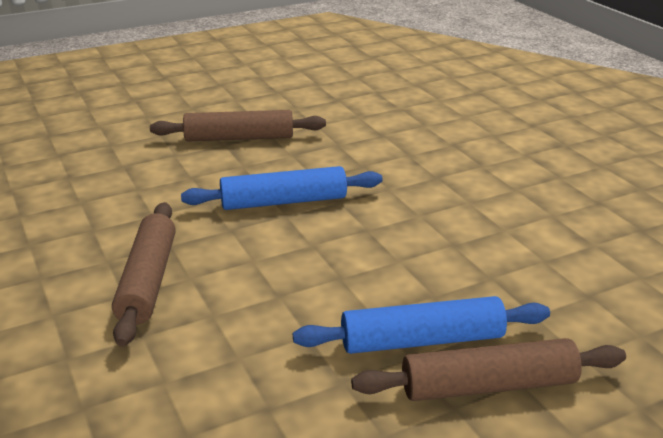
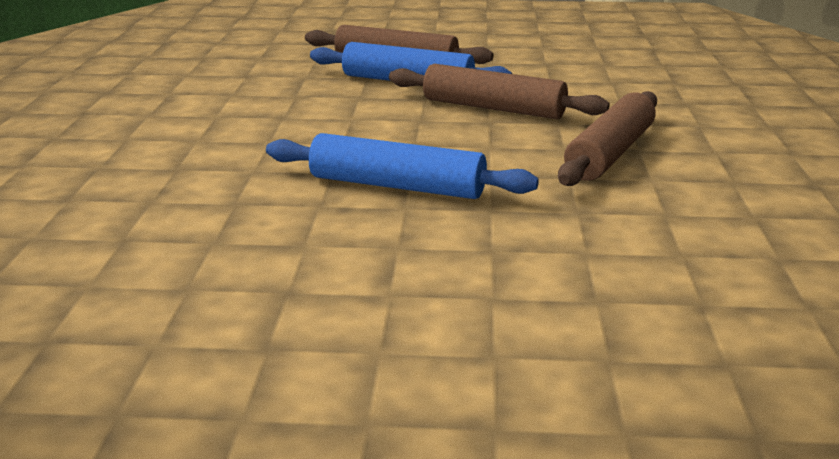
camera: 150 degrees left, 5 degrees down
brown rolling pin [150,110,326,141] -> brown rolling pin moved to [389,64,610,119]

